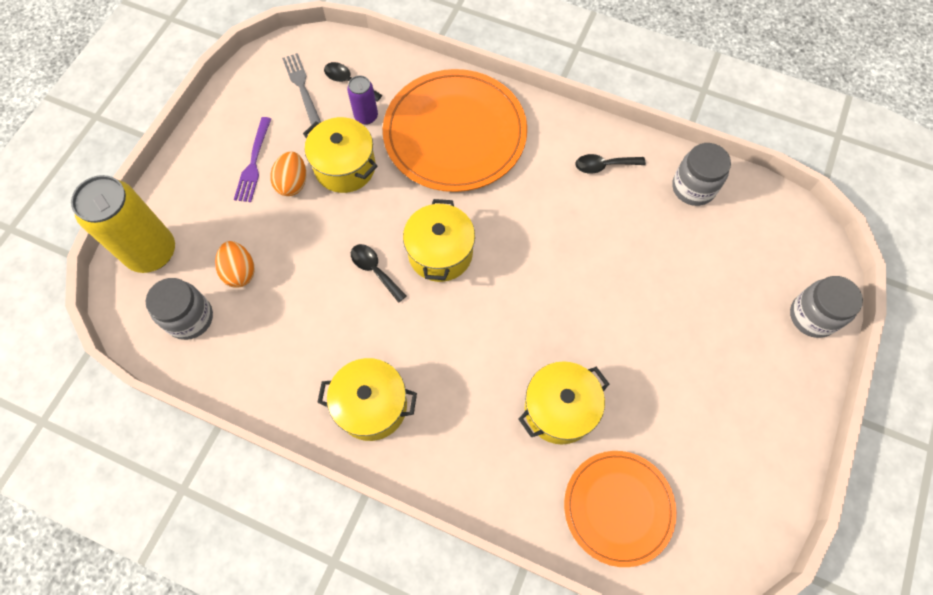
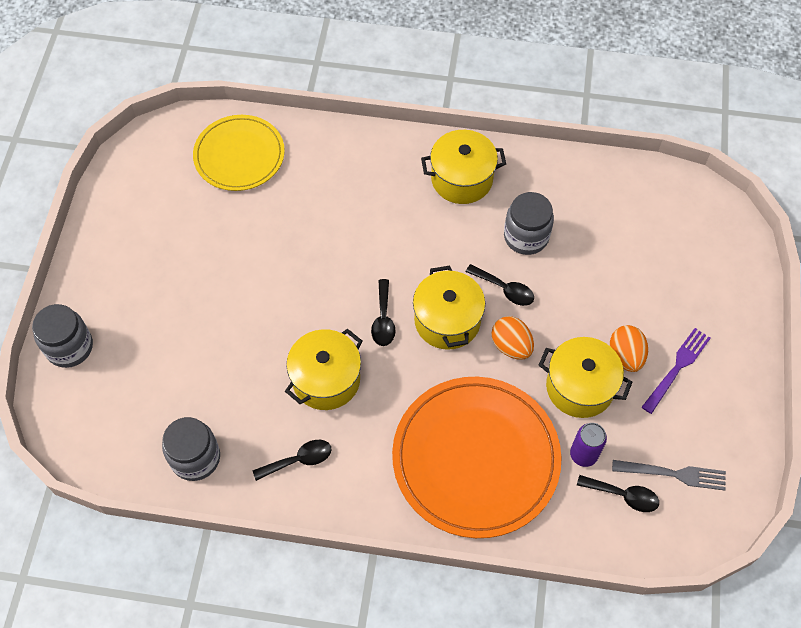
camera: 165 degrees right, 5 degrees down
yellow can [71,175,175,273] -> none
grey jar [146,278,213,340] -> grey jar moved to [504,192,554,255]
orange egg [215,241,254,288] -> orange egg moved to [492,316,534,360]
purple fork [234,117,271,202] -> purple fork turned 45 degrees clockwise [642,328,711,414]
grey fork [282,53,321,125] -> grey fork turned 45 degrees counterclockwise [612,460,726,491]
yellow pot [519,361,609,444] -> yellow pot moved to [285,329,363,410]
orange plate [564,451,677,567] -> yellow plate [193,115,285,191]
none -> black spoon [371,279,395,346]

